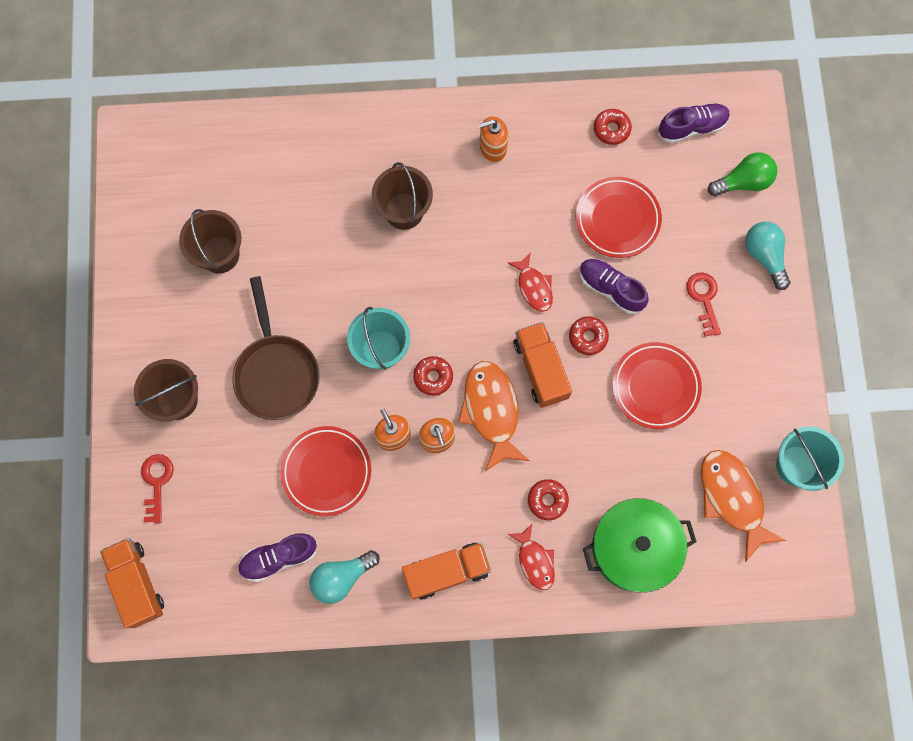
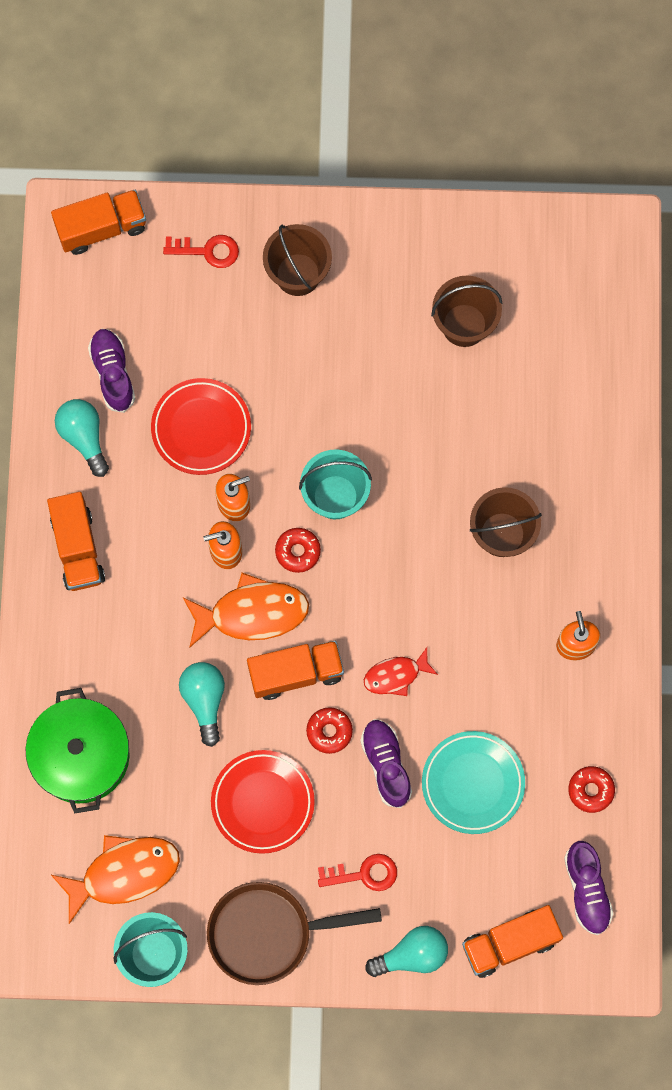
camera: 95 degrees right, 0 degrees up
brown pan [232,276,320,420] -> brown pan moved to [207,882,382,985]
red fish [508,524,555,590] -> none
red donut [528,479,569,520] -> none
red plate [576,177,662,258] -> turquoise plate [422,731,525,834]
purple shoe [579,259,649,314] -> purple shoe turned 60 degrees counterclockwise [360,719,412,808]
green light bulb [708,152,777,197] -> orange truck [462,905,563,978]
none -> turquoise light bulb [179,662,225,747]

